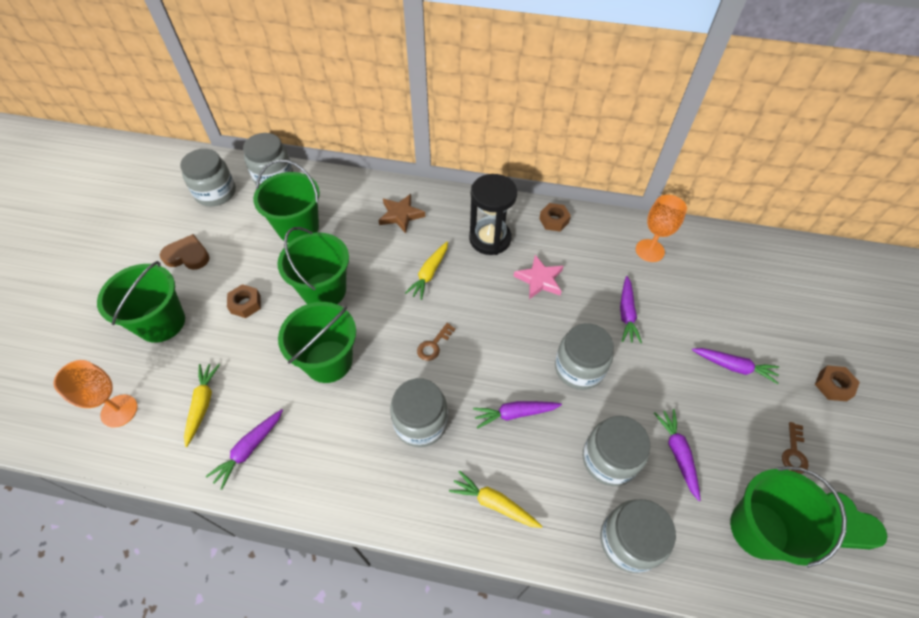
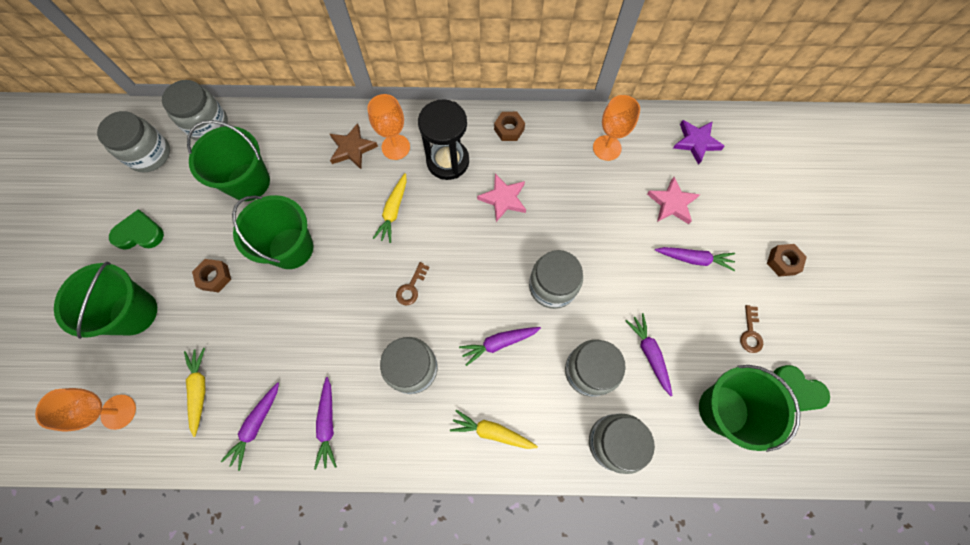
camera: 10 degrees left, 15 degrees up
brown heart [160,234,210,270] -> green heart [109,209,164,250]
green bucket [278,302,356,383] -> none
purple carrot [620,276,642,343] -> purple carrot moved to [314,377,337,470]
none -> orange goblet [367,94,410,160]
none -> pink star [647,177,700,224]
none -> purple star [673,120,725,165]

